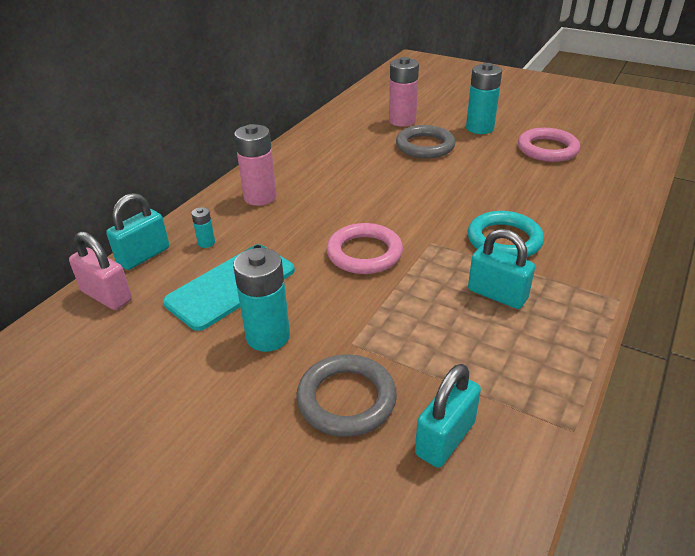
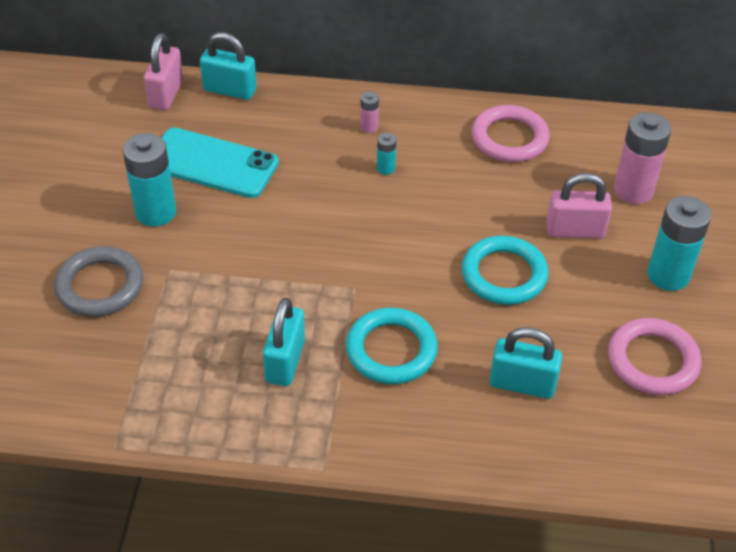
camera: 65 degrees right, 10 degrees up
turquoise battery [191,207,215,248] -> turquoise battery moved to [377,133,397,175]
pink battery [234,124,277,206] -> pink battery [360,92,379,133], size x0.47
pink ring [326,223,403,274] -> pink ring moved to [472,105,550,162]
grey ring [396,125,455,158] -> pink padlock [546,173,612,239]
turquoise padlock [415,364,481,468] -> turquoise padlock moved to [489,327,562,399]
none -> turquoise ring [462,236,549,305]

